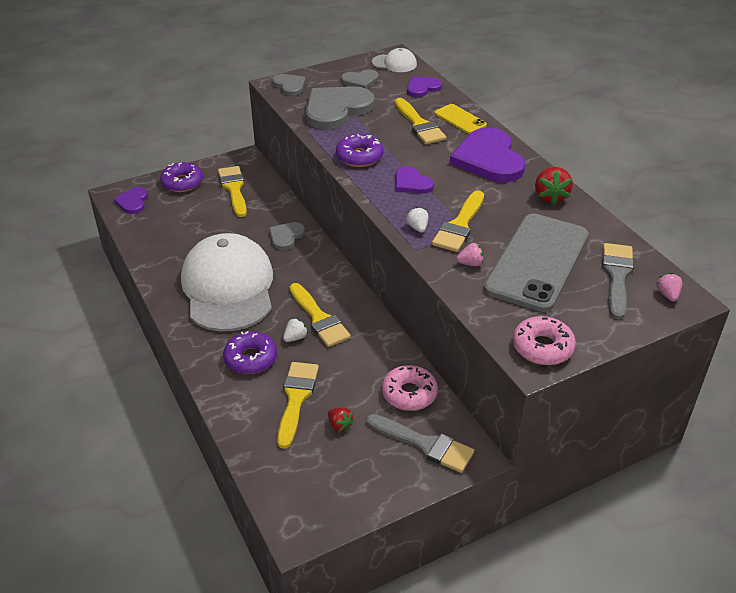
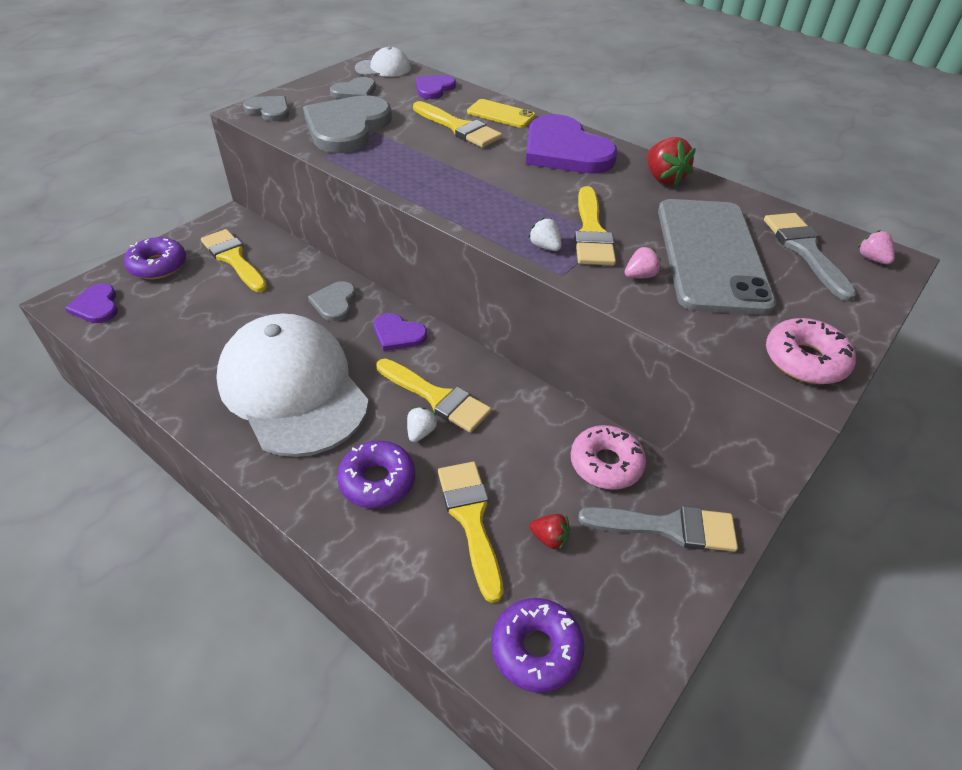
camera: 25 degrees left, 5 degrees up
purple donut [336,134,384,167] -> purple donut moved to [491,598,585,693]
purple heart [396,166,434,194] -> purple heart moved to [374,313,427,351]

